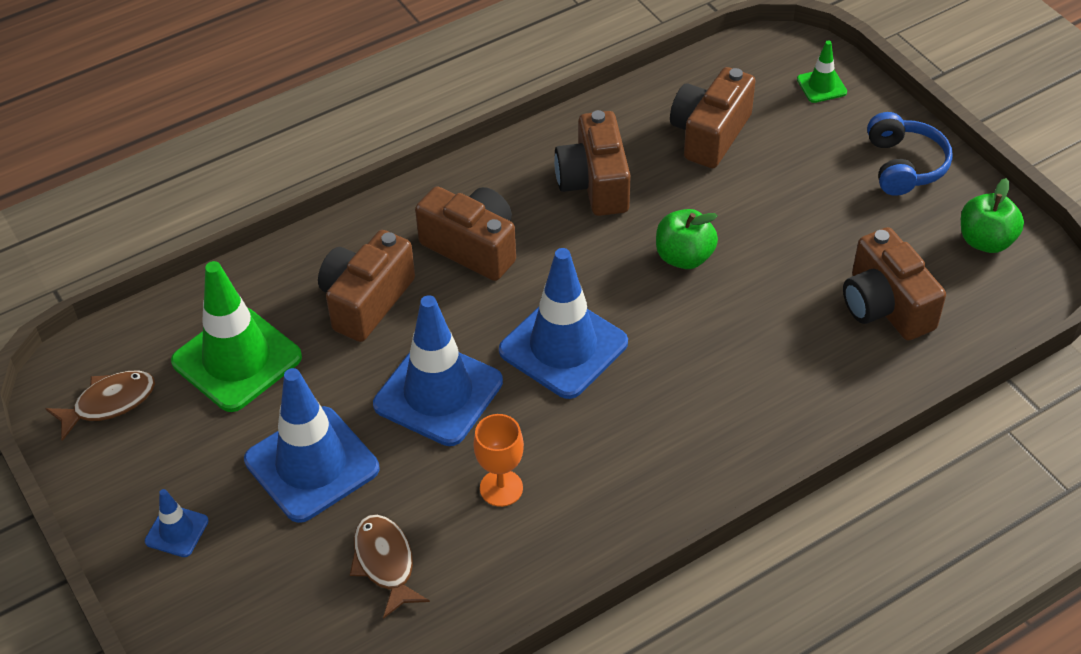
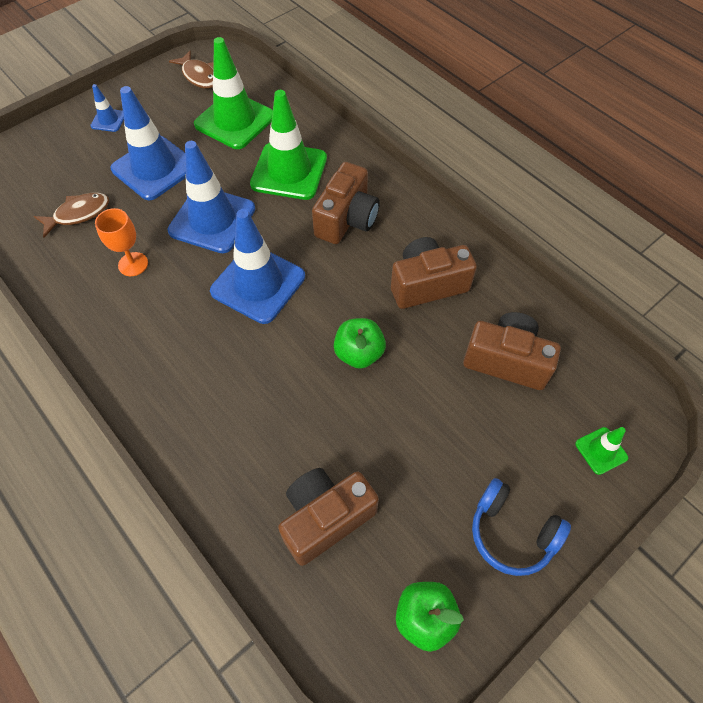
camera: 80 degrees right, 10 degrees up
brown camera [318,230,415,342] -> green traffic cone [250,90,327,200]
blue headphones [867,112,953,196] -> blue headphones turned 45 degrees clockwise [472,478,571,576]

